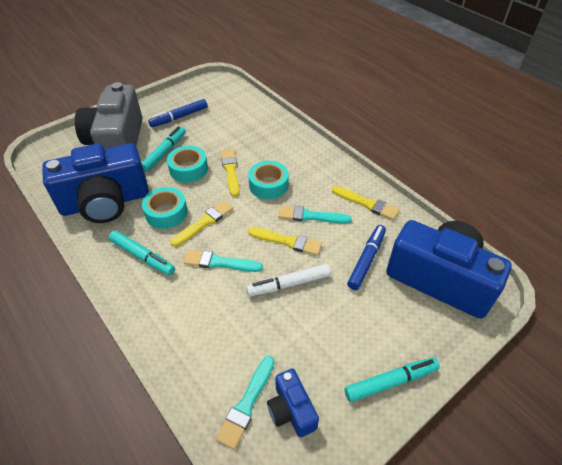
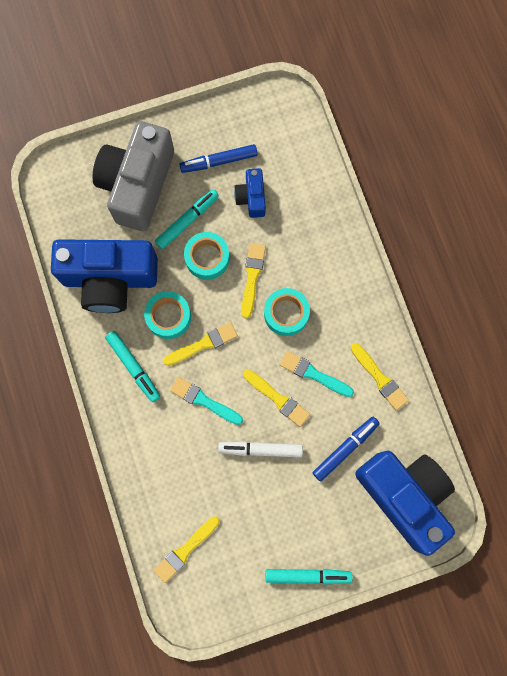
camera: 20 degrees right, 30 degrees up
turquoise brush [216,356,274,449] -> yellow brush [153,516,220,583]
blue camera [267,368,319,437] -> blue camera moved to [234,168,266,218]

